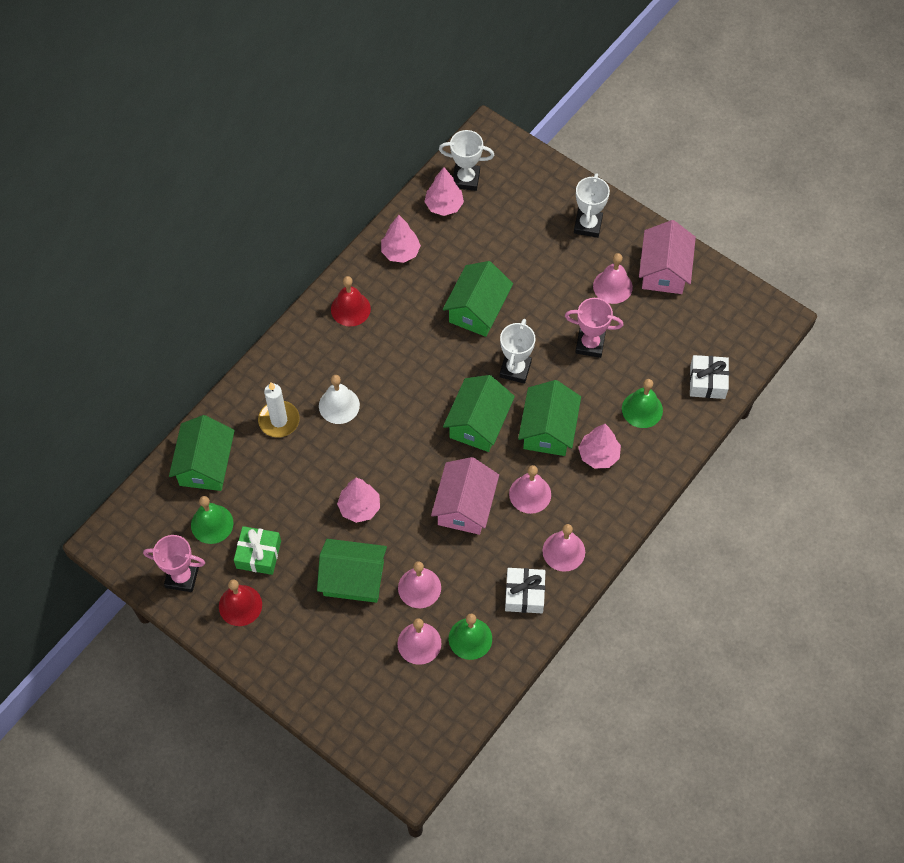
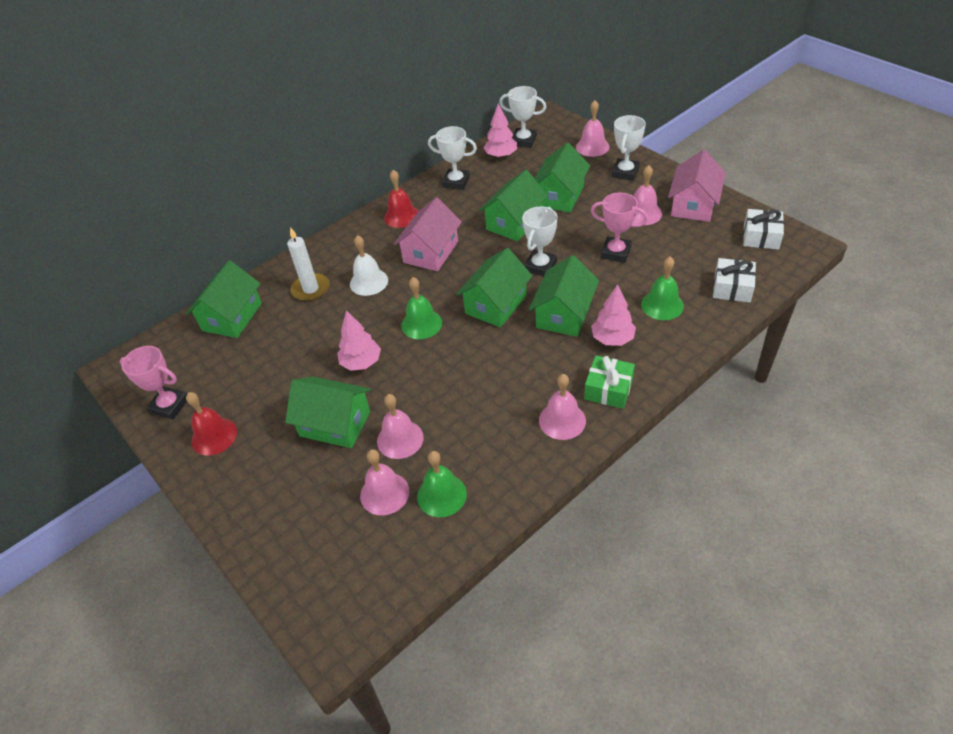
camera: 15 degrees right, 15 degrees down
green bell [191,496,233,544] -> green bell moved to [401,277,442,339]
green gift [234,526,281,575] -> green gift moved to [584,355,635,409]
pink tree [381,215,421,263] -> white trophy [428,126,477,190]
pink house [431,457,499,535] -> pink house moved to [394,197,462,271]
white gift [505,568,545,613] -> white gift moved to [743,209,784,250]
pink bell [509,465,551,514] -> pink bell moved to [576,100,610,157]
none -> green house [534,143,590,212]

